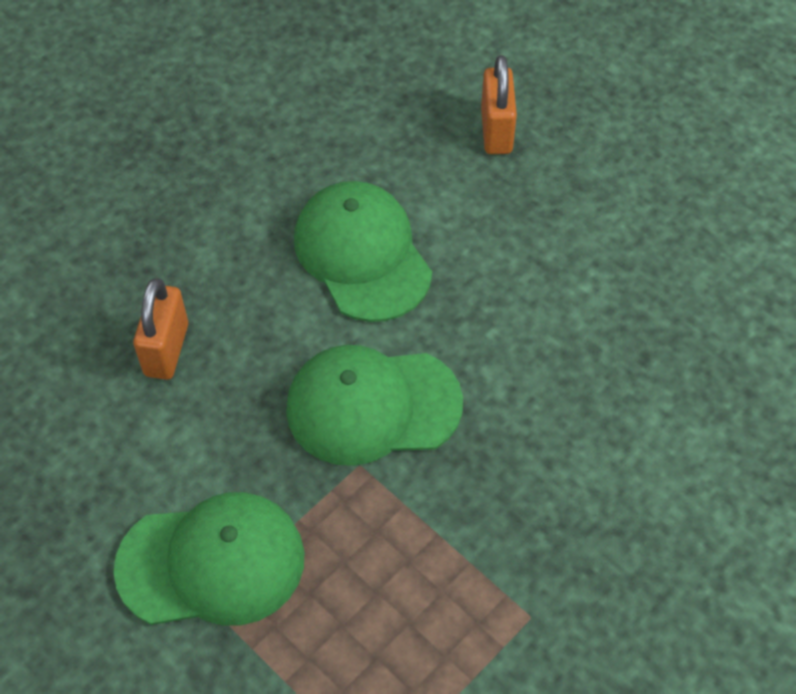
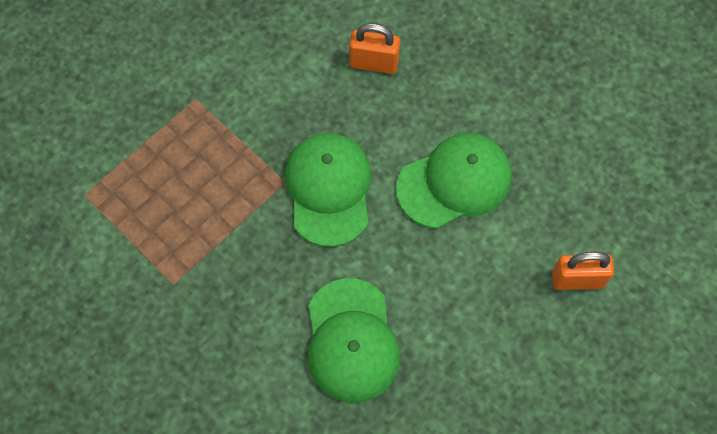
camera: 90 degrees right, 10 degrees up
green cap [114,492,305,626] -> green cap moved to [308,278,400,403]

